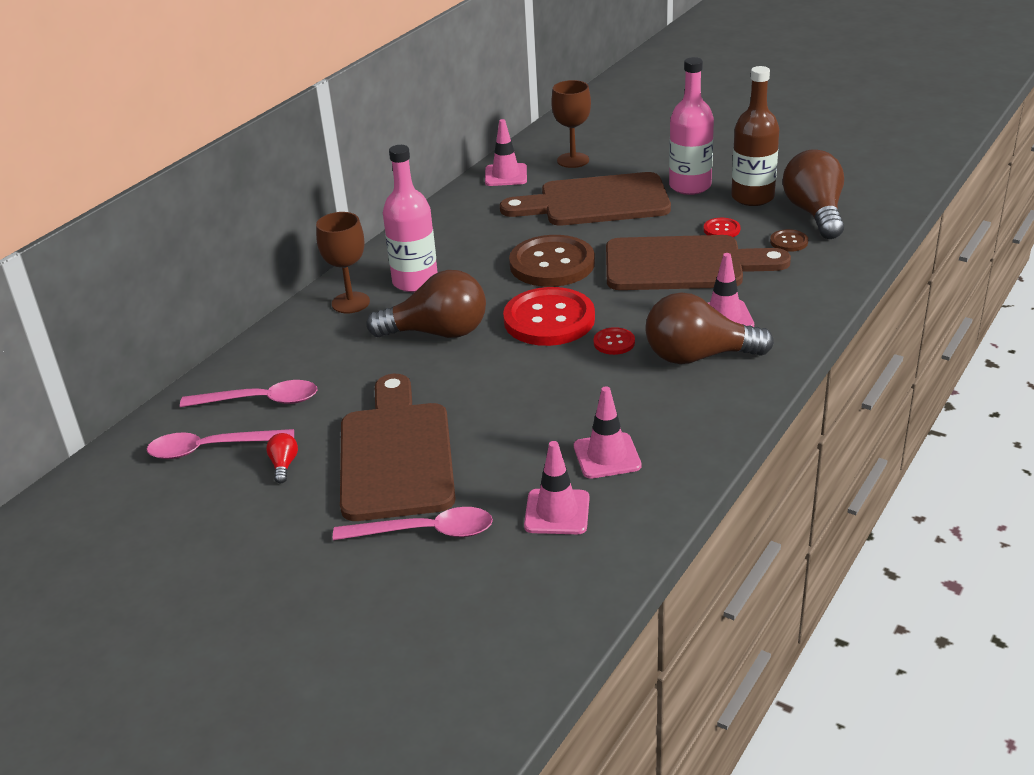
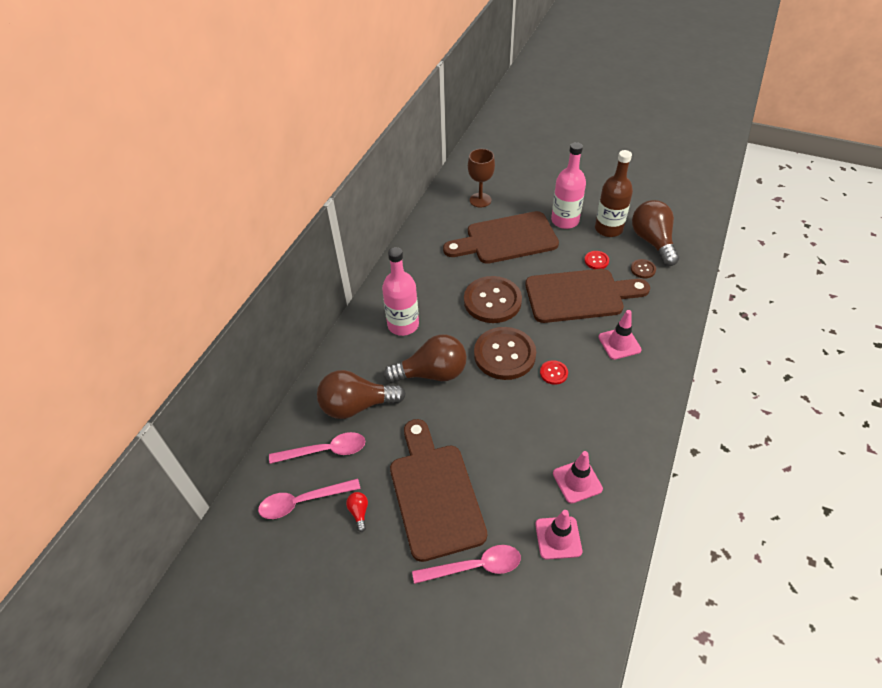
camera: 10 degrees left, 15 degrees up
brown goblet [316,212,370,313] -> none
pink traffic cone [485,119,527,186] -> none
red button [503,287,595,346] -> brown button [474,327,536,380]
brown light bulb [645,292,774,364] -> brown light bulb moved to [317,370,406,419]

